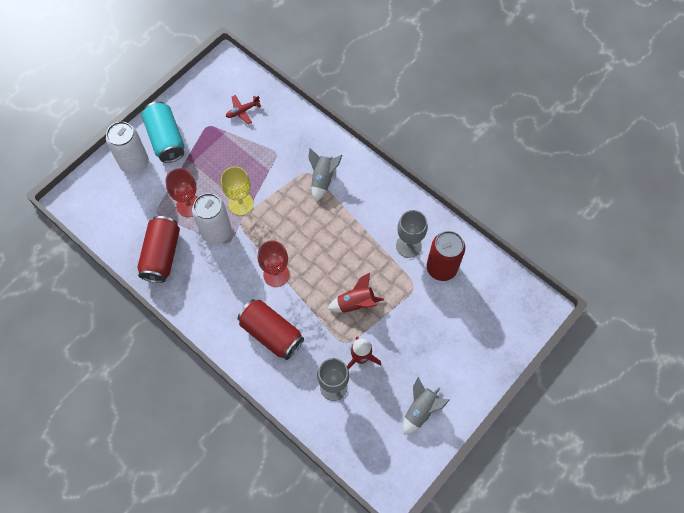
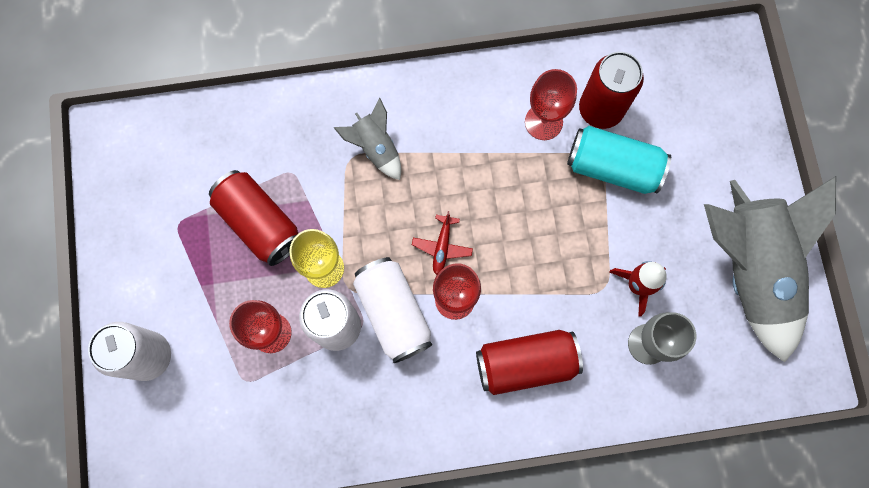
camera: 50 degrees left, 10 degrees up
red can [137,216,180,283] -> red can moved to [209,170,298,266]
turquoise can [142,101,184,163] -> turquoise can moved to [567,126,671,194]
red plane [226,95,262,124] -> red plane moved to [412,211,473,275]
red rocket [328,273,384,313] -> none
grey goblet [396,210,428,258] -> red goblet [525,69,577,140]
grey rocket [403,377,450,435] -> grey rocket [704,176,836,362], size x2.17
none -> white can [353,257,432,363]

